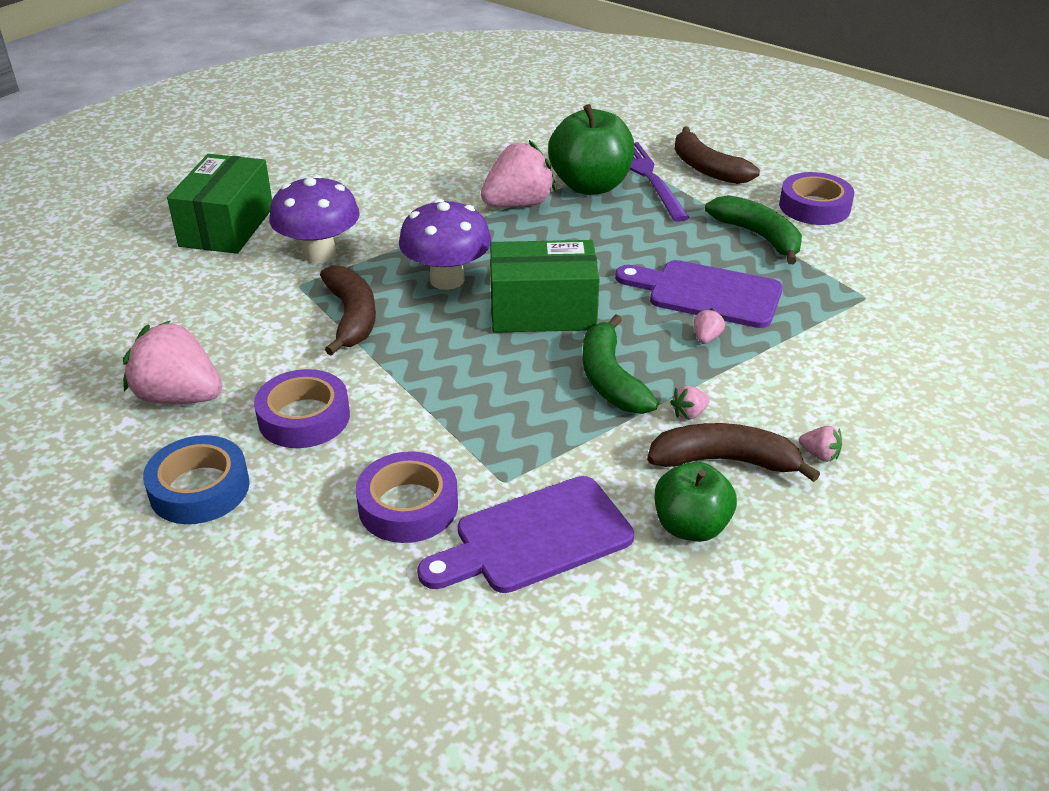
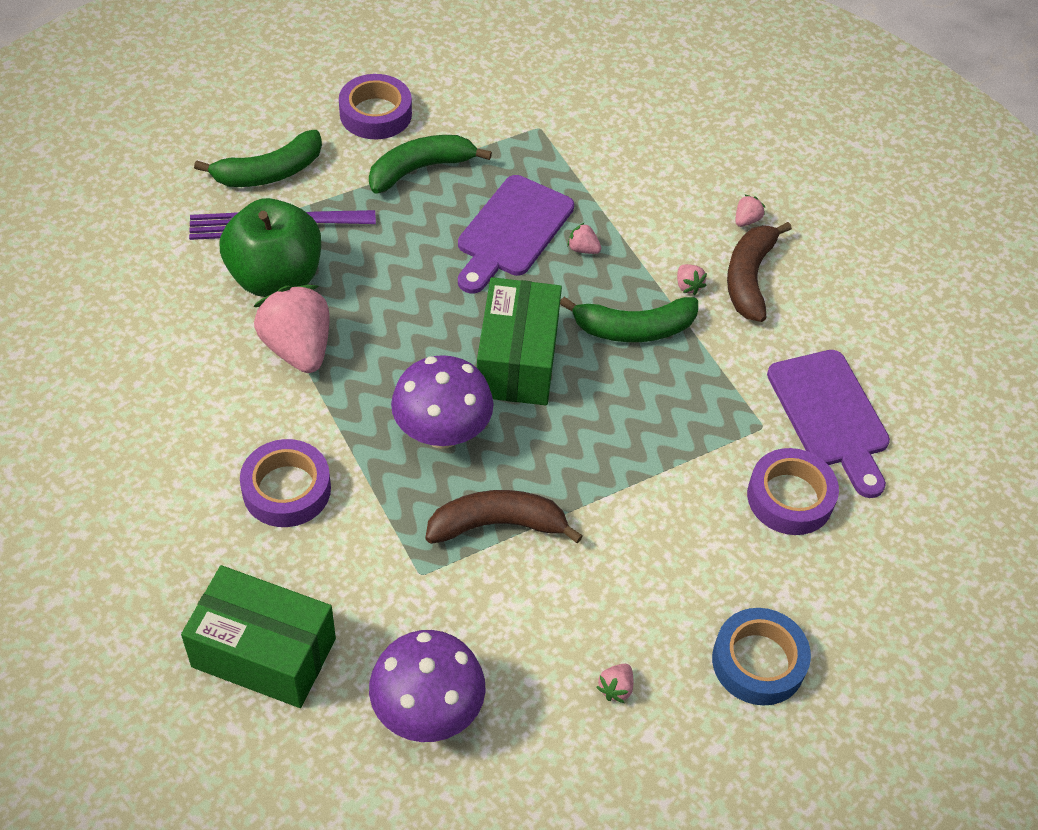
camera: 85 degrees left, 15 degrees up
pink strawberry [123,320,222,404] -> pink strawberry [596,664,633,703], size x0.41
purple tape [254,369,350,448] -> purple tape moved to [240,439,331,527]
purple mushroom [269,175,360,263] -> purple mushroom moved to [369,630,486,742]
green apple [655,462,737,542] -> none
brown banana [675,127,760,184] -> green banana [194,130,322,187]

